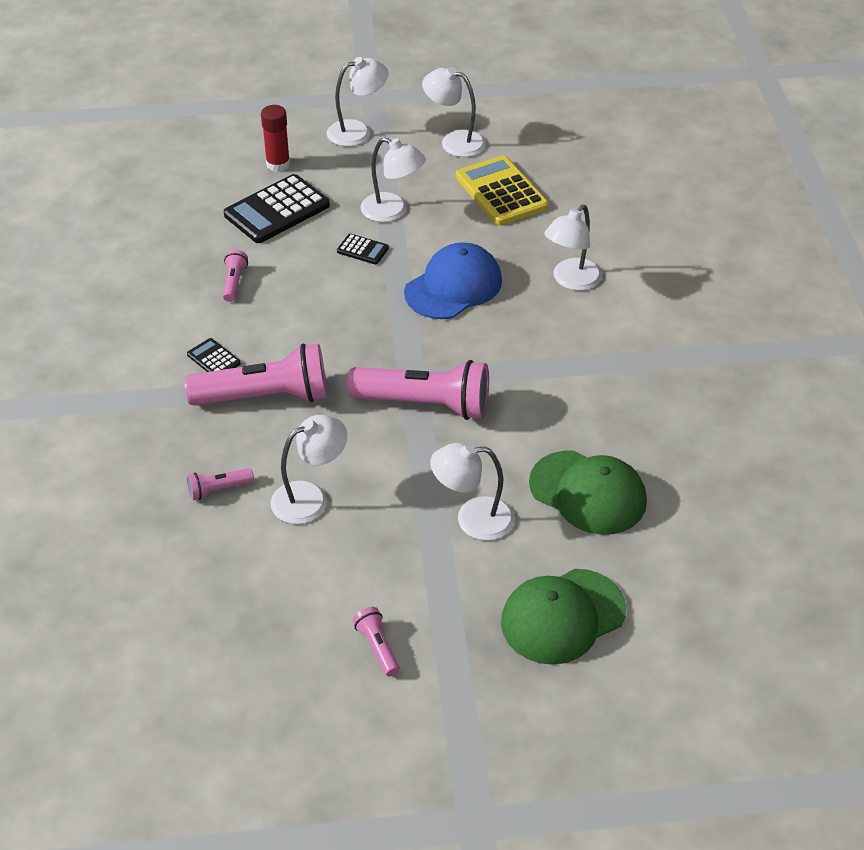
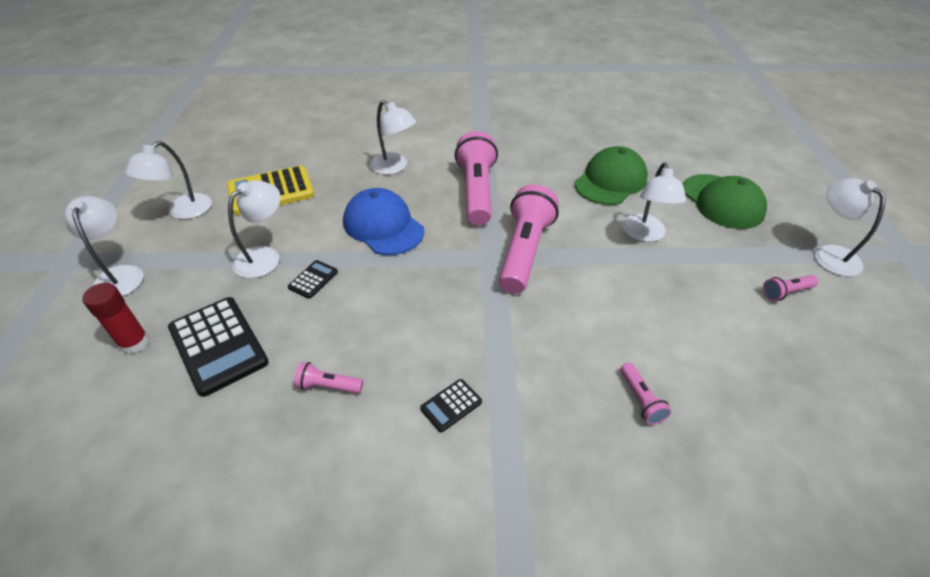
camera: 85 degrees left, 0 degrees up
pink flashlight [185,344,327,406] -> pink flashlight moved to [455,131,498,225]
white lamp [270,415,347,524] -> white lamp moved to [814,178,886,276]

